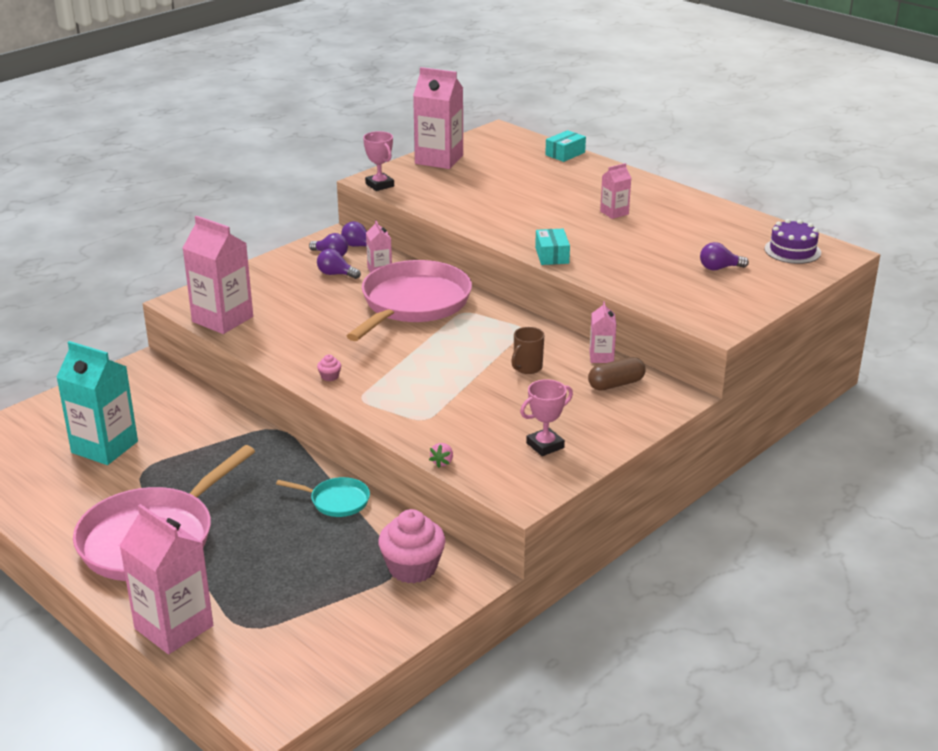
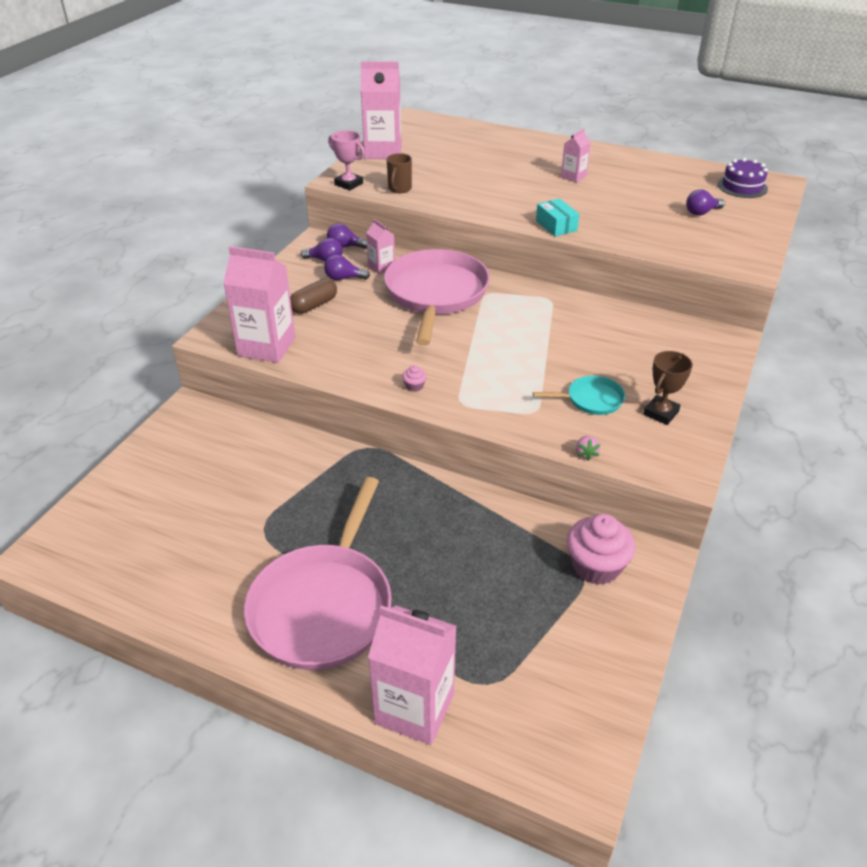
camera: 20 degrees left, 10 degrees up
turquoise carton [56,341,138,465] -> none
turquoise pan [276,477,370,517] -> turquoise pan moved to [533,376,625,415]
brown mug [511,327,544,374] -> brown mug moved to [387,153,412,193]
pink trophy [520,379,573,456] -> brown trophy [643,351,693,425]
turquoise box [545,130,586,162] -> none
brown capsule [588,357,646,391] -> brown capsule moved to [290,278,337,314]
pink carton [590,301,616,363] -> none

